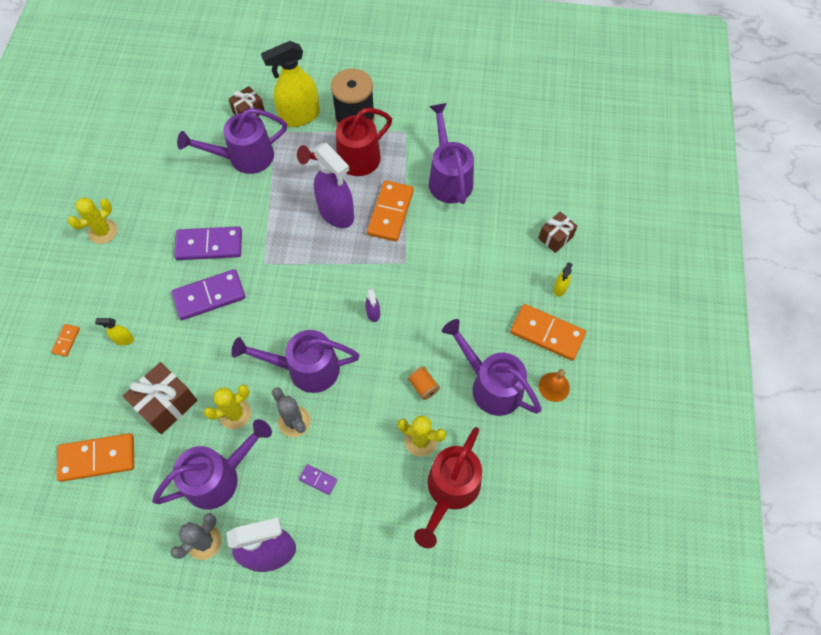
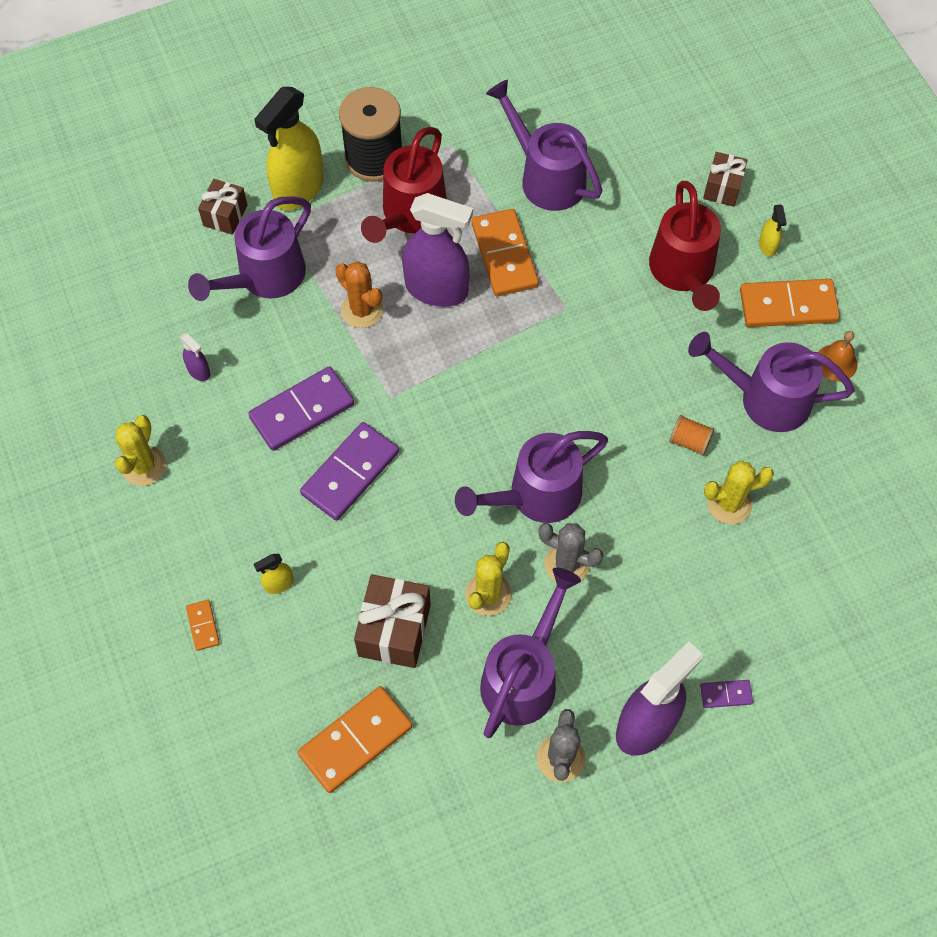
camera: 30 degrees left, 0 degrees up
purple domino [299,464,337,495] -> purple domino moved to [700,680,753,708]
purple spray bottle [365,288,380,322] -> purple spray bottle moved to [180,333,210,381]
red watering can [414,427,482,548] -> red watering can moved to [649,181,721,311]
none -> orange cactus [335,261,383,328]

